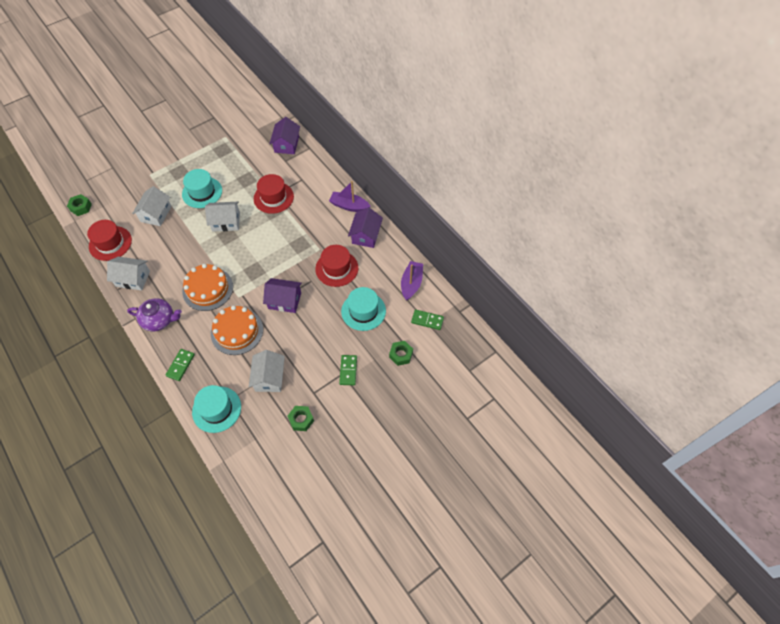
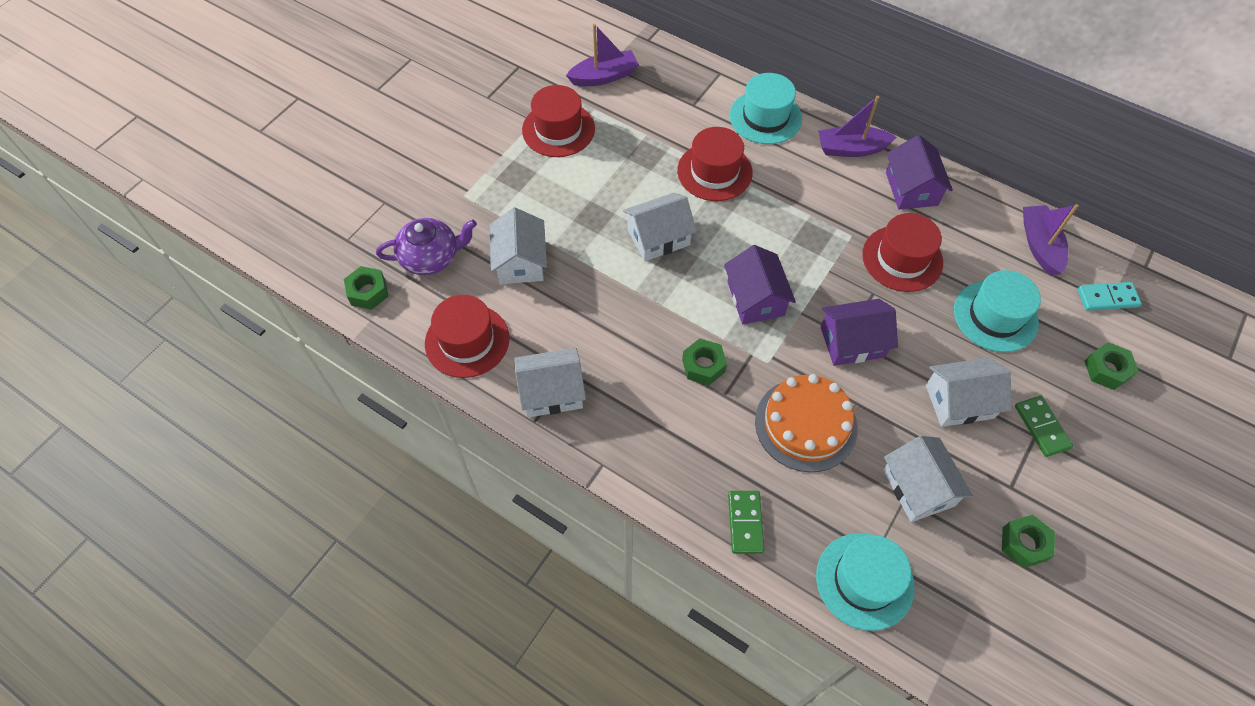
camera: 20 degrees left, 0 degrees up
purple teapot [127,298,182,331] -> purple teapot moved to [376,218,477,275]
turquoise hat [182,169,222,208] -> turquoise hat moved to [730,73,802,144]
orange cake [182,264,233,311] -> green nut [682,338,727,385]
purple house [269,117,300,154] -> purple house moved to [724,245,796,324]
green domino [411,309,444,330] -> turquoise domino [1077,282,1141,311]
none -> red hat [522,85,595,157]
none -> purple boat [566,24,639,86]
none -> white house [926,358,1012,427]

